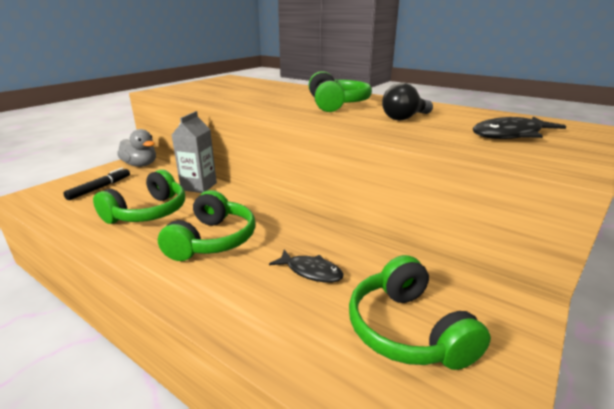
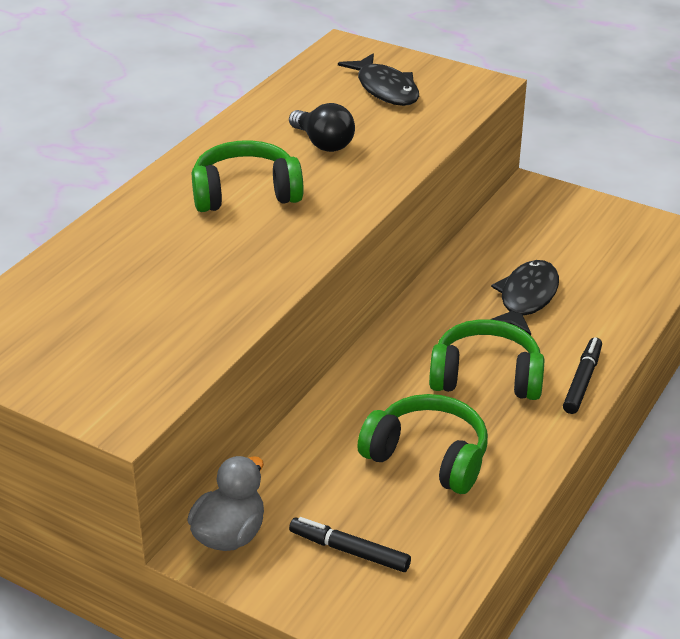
camera: 95 degrees left, 10 degrees up
grey carton [172,111,217,193] -> none
black fish [269,250,344,283] -> black fish [490,260,559,336], size x1.50
green headphones [349,255,491,370] -> none
none -> black marker [563,337,602,414]

